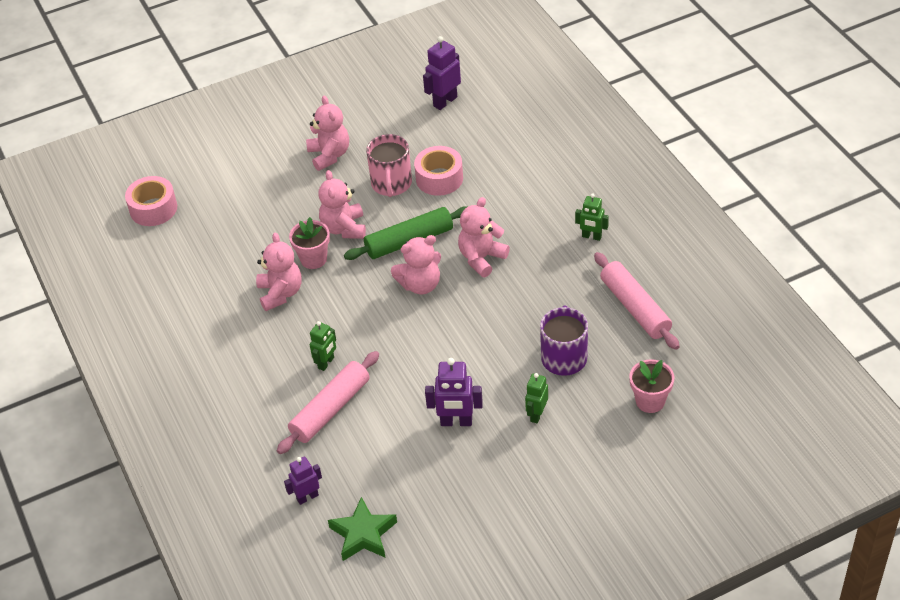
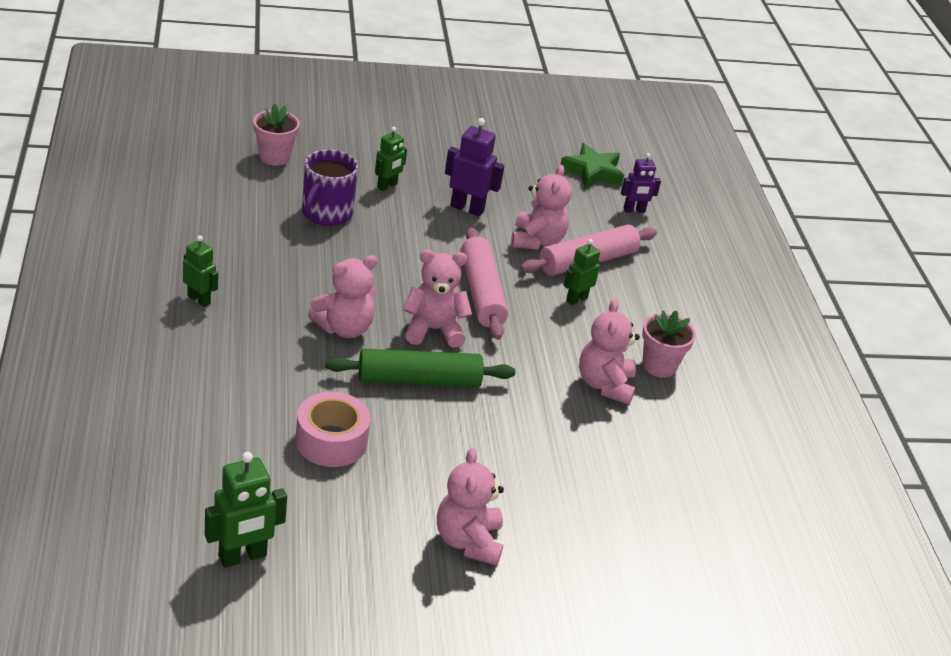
camera: 170 degrees left, 10 degrees down
pink tape [125,176,177,226] -> none
pink flower pot [289,217,330,269] -> pink flower pot moved to [642,310,696,378]
pink teddy bear [318,170,366,239] -> pink teddy bear moved to [511,165,571,250]
pink mug [366,134,412,197] -> none
purple robot [423,36,461,110] -> green robot [205,452,287,568]
pink rolling pin [594,252,680,350] -> pink rolling pin moved to [461,227,508,340]

